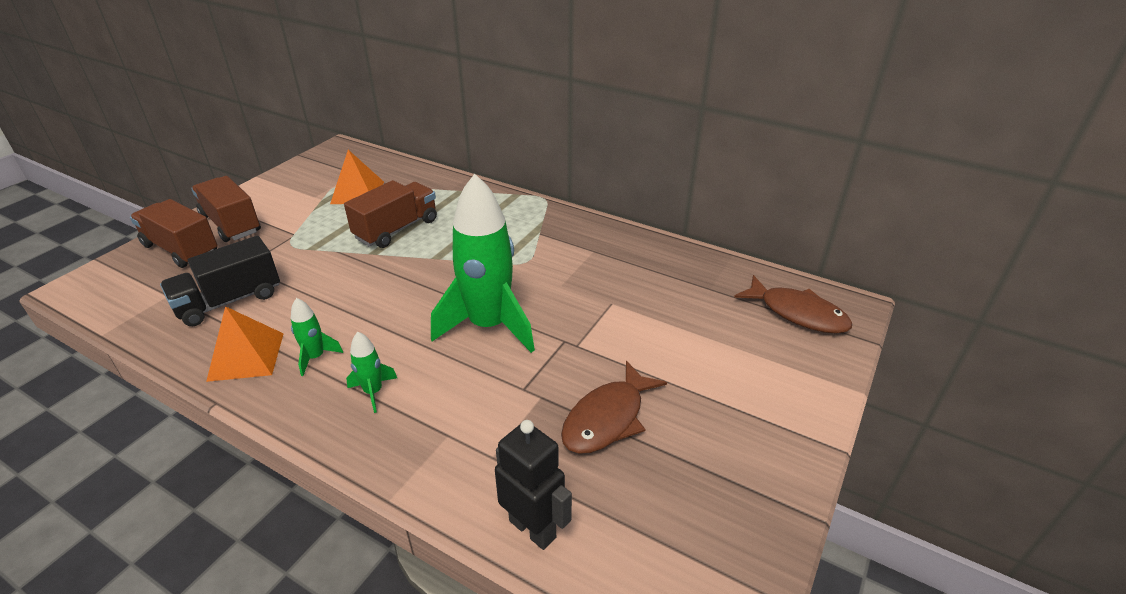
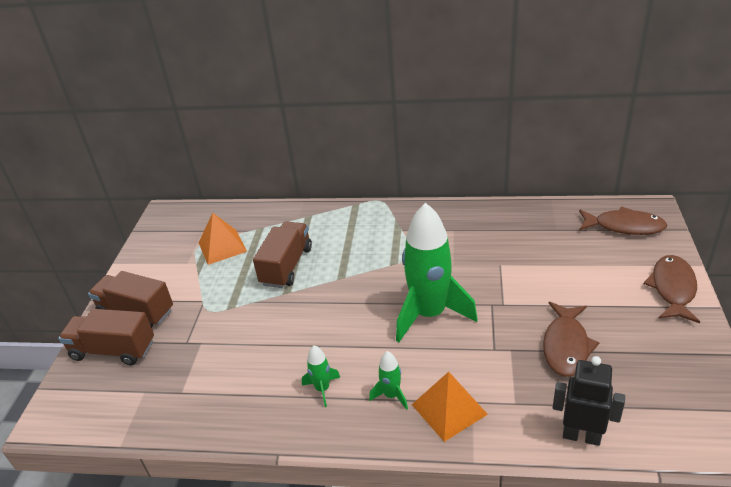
camera: 20 degrees left, 0 degrees up
black truck [160,236,280,326] -> none
orange pyramid [206,306,284,382] -> orange pyramid moved to [412,372,488,442]
none -> brown fish [644,255,700,323]

